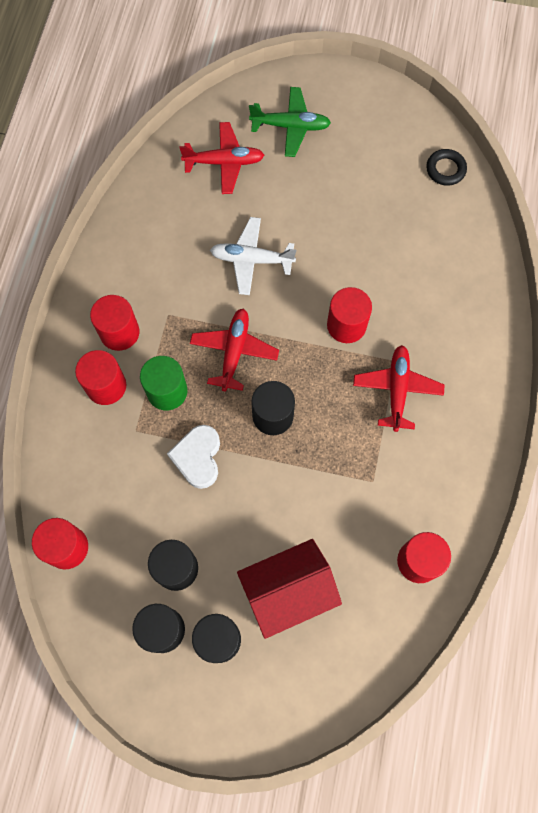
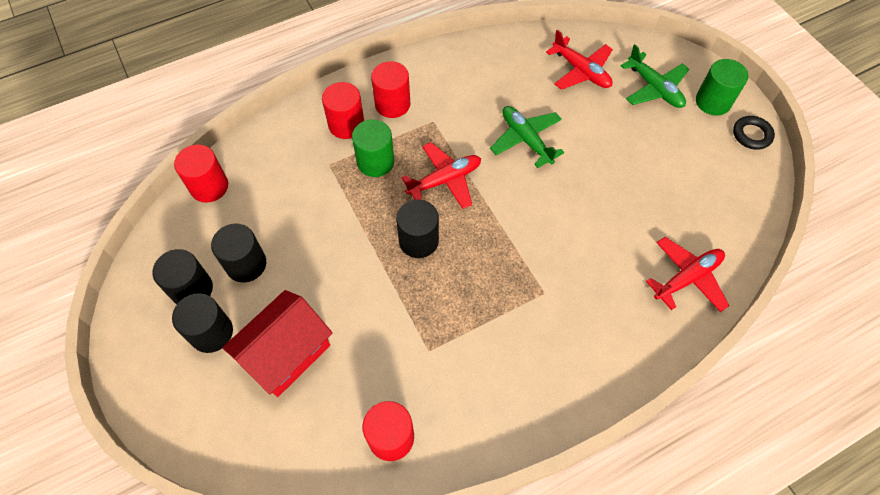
camera: 50 degrees right, 10 degrees down
white heart [167,425,220,489] -> none
white plane [210,217,296,295] -> green plane [490,106,565,168]
red house [237,539,342,639] -> red house turned 75 degrees counterclockwise [222,290,332,397]
red cylinder [327,287,372,343] -> none
red plane [353,345,445,432] -> red plane moved to [646,237,729,312]
black ring [426,149,467,186] -> black ring moved to [733,116,775,150]
none -> green cylinder [696,59,748,116]

